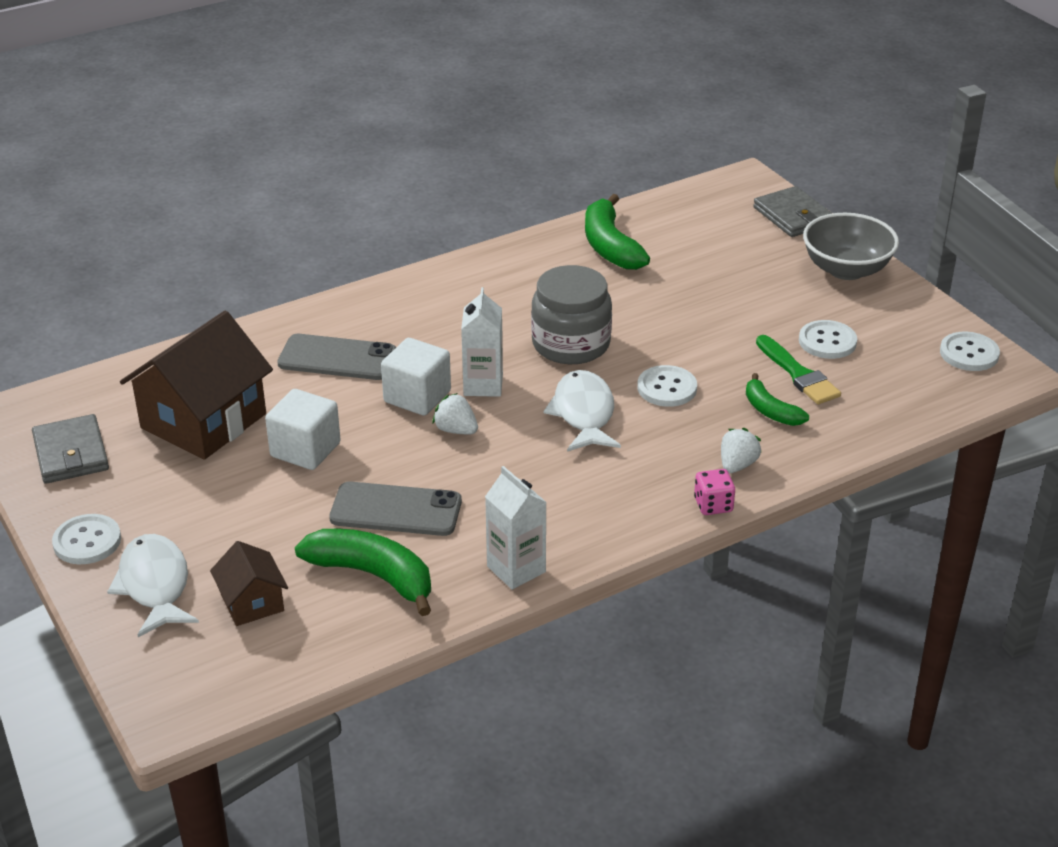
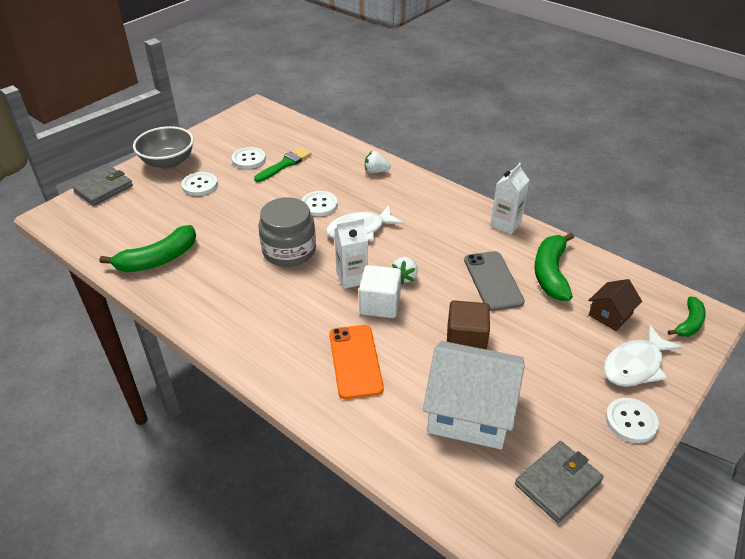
camera: 110 degrees left, 5 degrees up
brown house [120,311,273,460] -> white house [423,341,525,449]
white cube [265,389,341,470] -> brown cube [447,300,490,350]
grey phone [277,334,396,380] -> orange phone [329,325,384,399]
pink dice [694,469,735,515] -> none
green banana [746,373,809,426] -> green banana moved to [668,296,706,337]
white button [940,332,1000,371] -> white button moved to [181,172,218,196]

